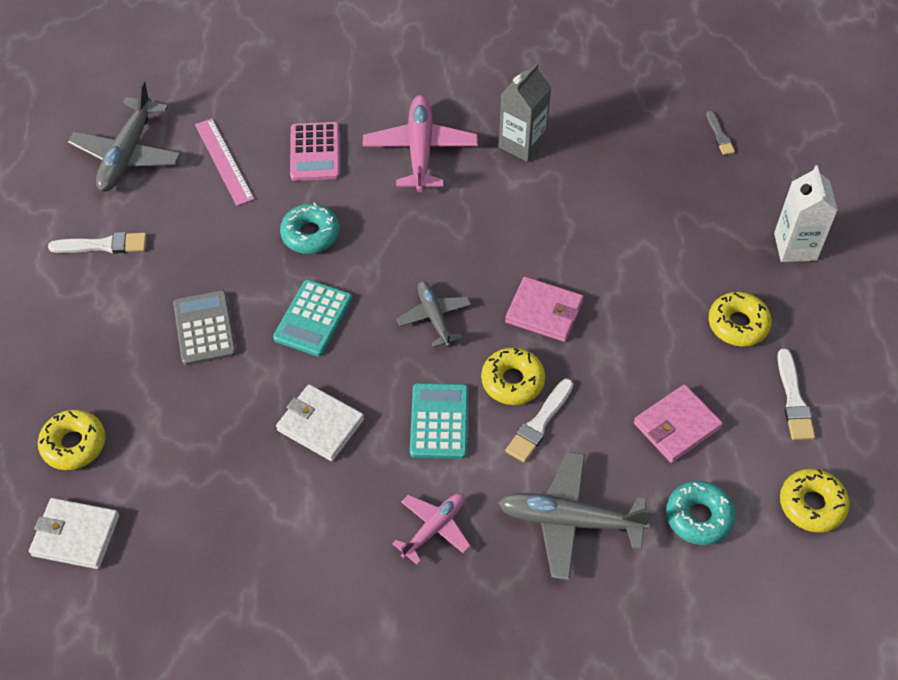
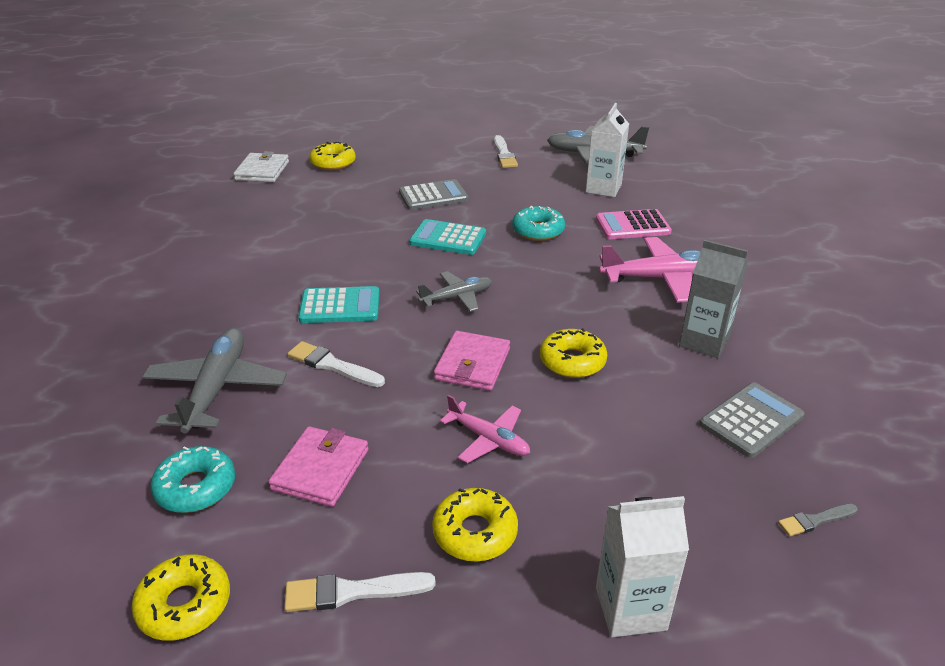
camera: 85 degrees right, 20 degrees down
pink ruler [195,118,254,206] -> white carton [586,103,629,197]
white wallet [276,384,364,461] -> none
pink plane [392,493,471,565] -> pink plane moved to [440,395,530,463]
yellow donut [481,348,545,405] -> yellow donut moved to [540,328,607,378]
pink wallet [634,384,723,463] -> pink wallet turned 60 degrees clockwise [268,426,369,507]
none -> grey calculator [699,383,805,458]

